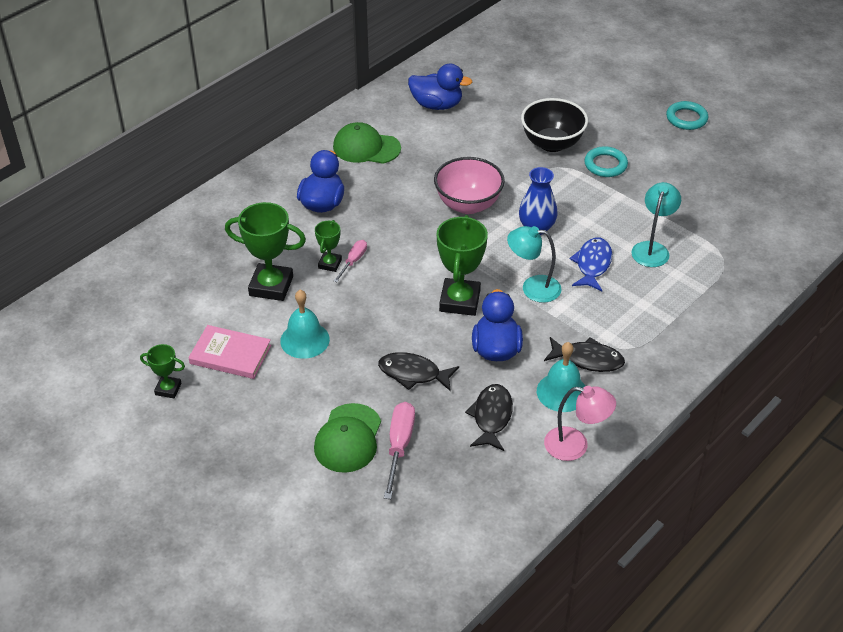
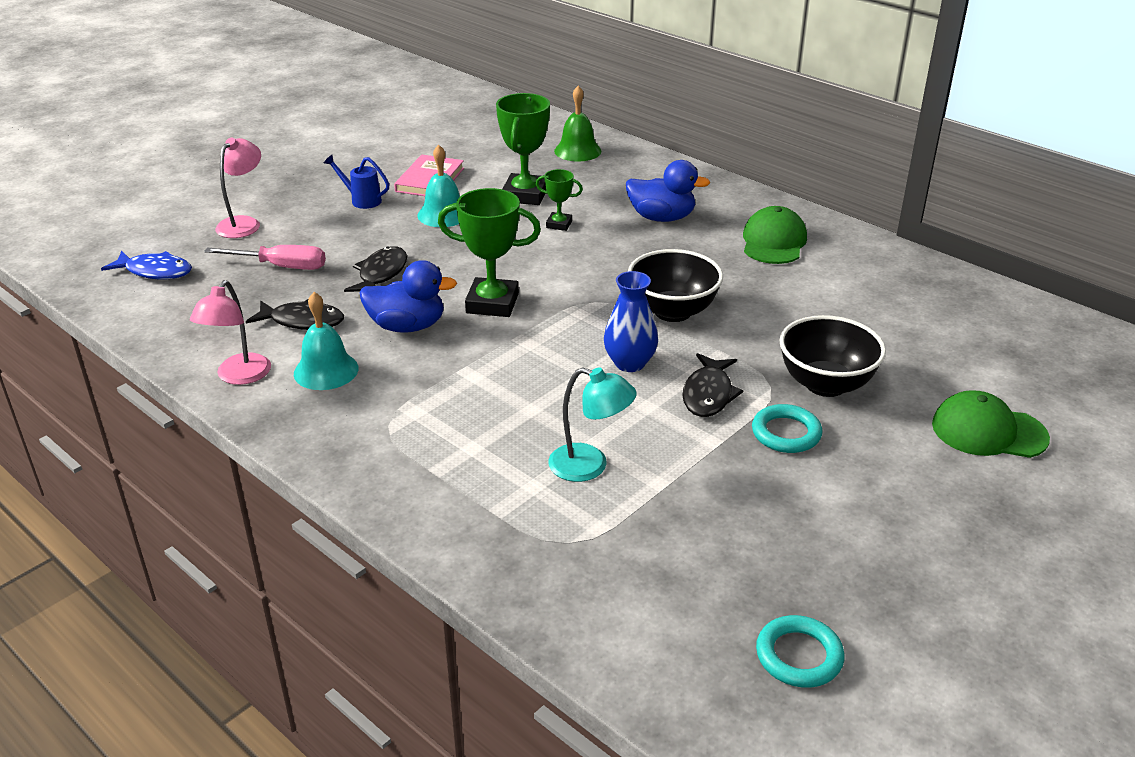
camera: 90 degrees right, 10 degrees down
green trophy [140,344,185,398] -> none
green cap [314,403,381,473] -> green cap moved to [932,390,1050,458]
pink screwdriver [334,240,367,282] -> none
blue duck [408,63,472,110] -> none
pink bowl [434,157,505,214] -> black bowl [628,249,723,322]
turquoise lamp [507,226,561,303] -> none
black fish [544,337,625,372] -> black fish moved to [682,353,743,417]
blue fish [570,238,612,291] -> blue fish moved to [101,251,192,280]
turquoise ring [666,101,708,130] -> turquoise ring moved to [756,615,845,688]
none -> pink lamp [215,138,261,238]
none -> blue watering can [324,155,389,209]
none -> green bell [554,86,601,161]

